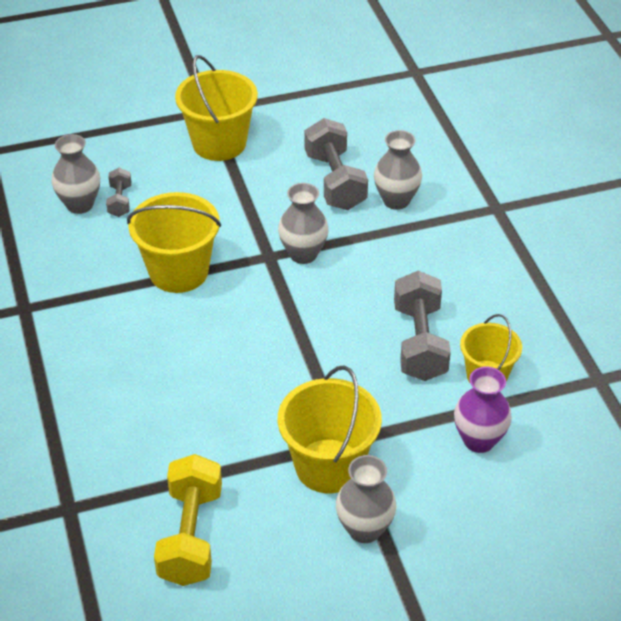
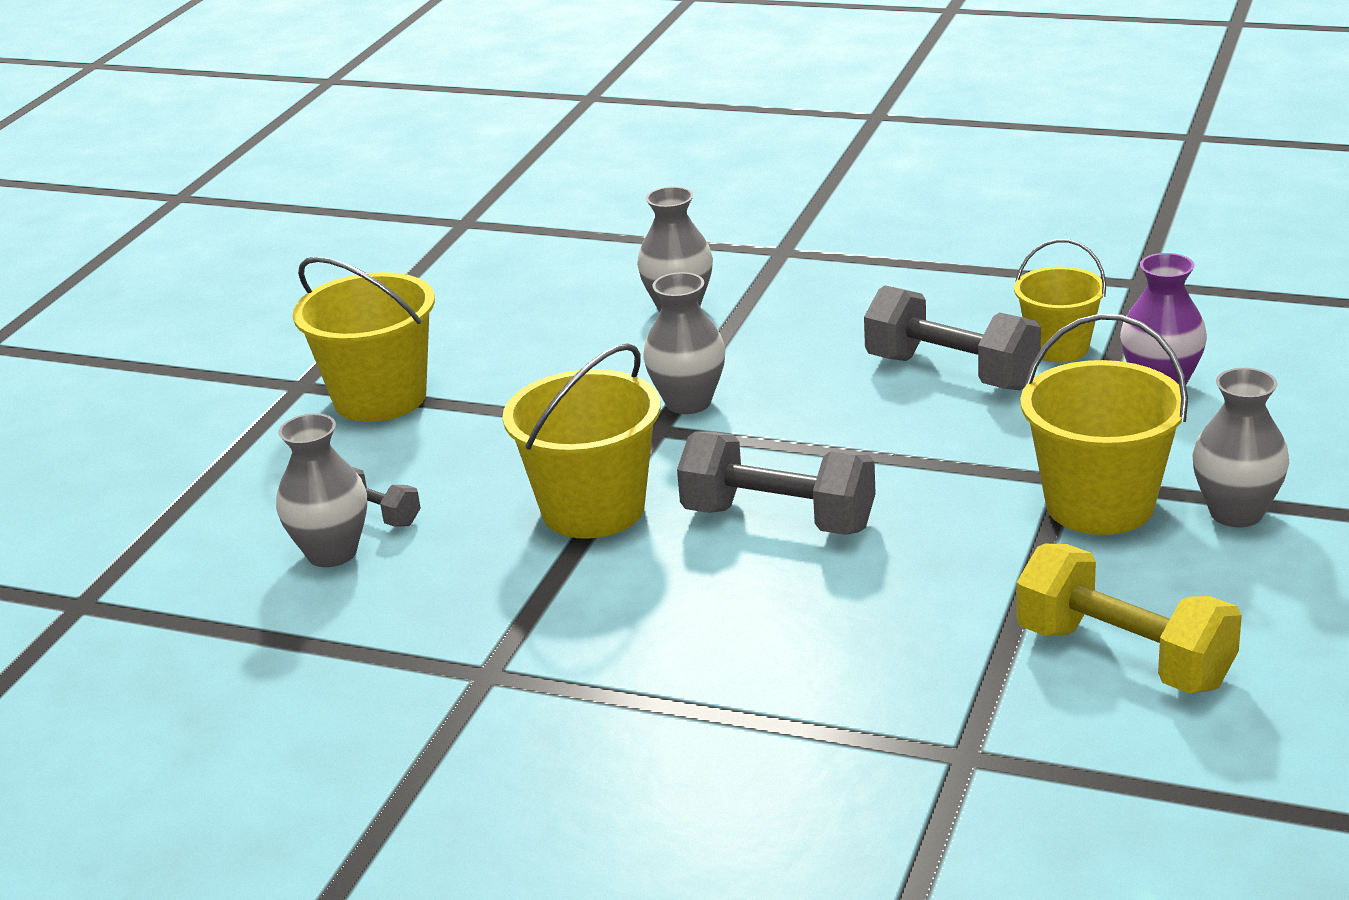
camera: 50 degrees left, 15 degrees down
grey dumbbell [305,118,368,210] -> grey dumbbell moved to [677,431,876,535]

